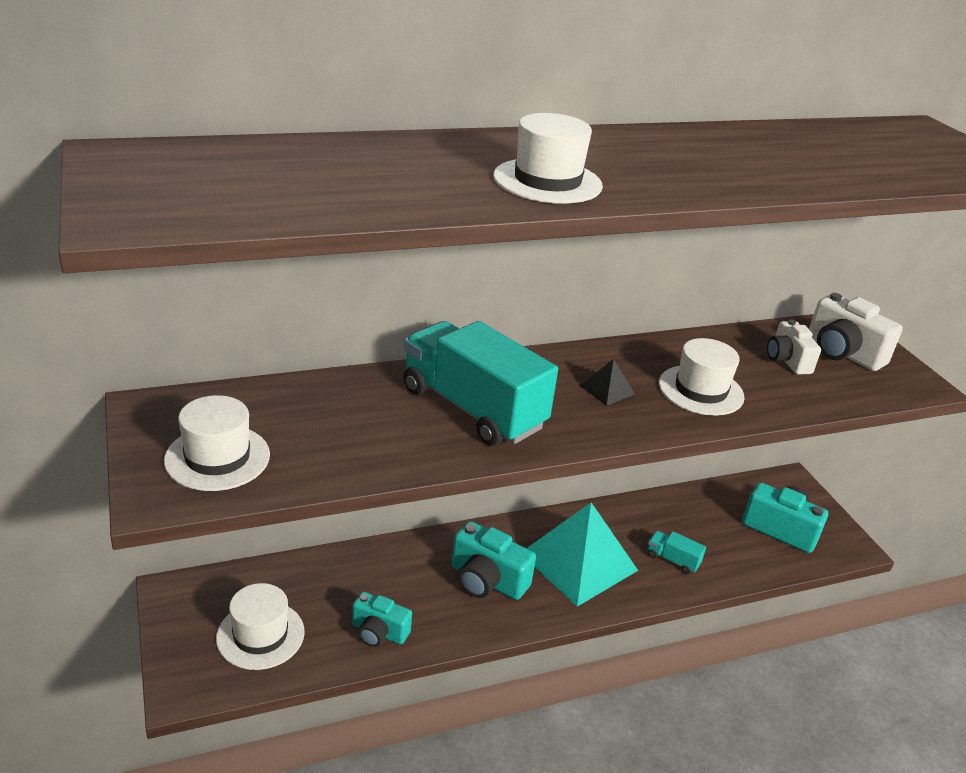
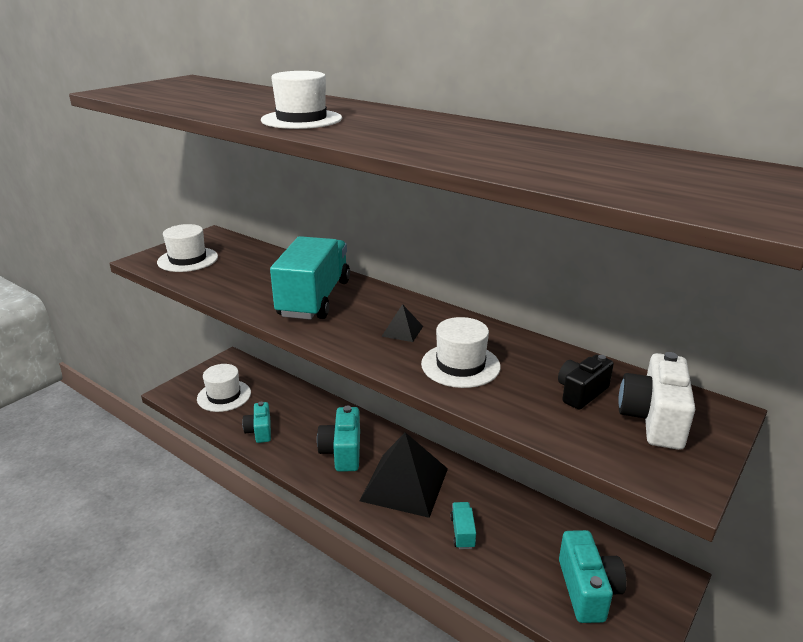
camera: 60 degrees right, 5 degrees down
turquoise pyramid [527,502,638,607] -> black pyramid [360,432,448,518]
white camera [767,319,821,375] -> black camera [558,355,614,410]

